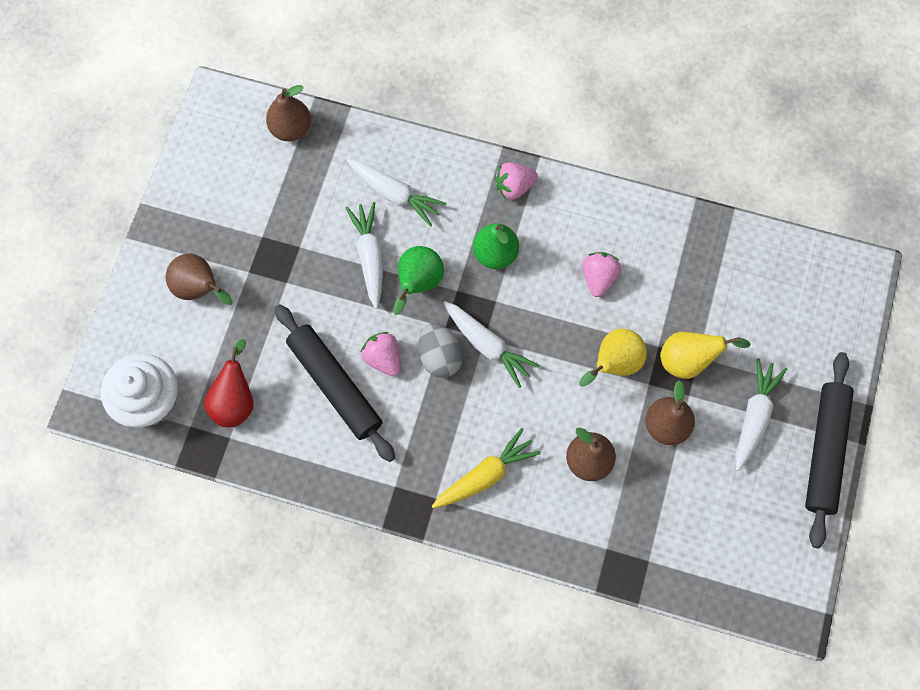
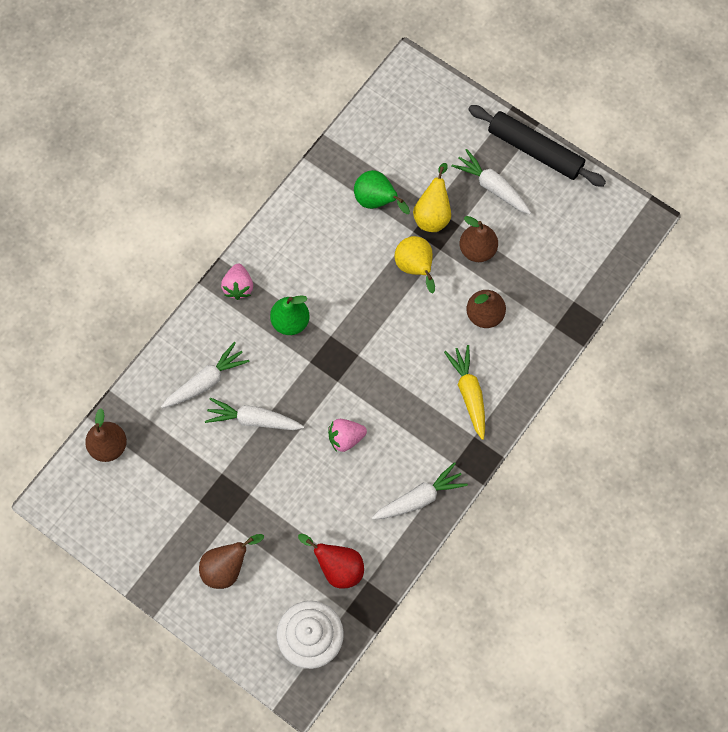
camera: 70 degrees left, 0 degrees up
black rolling pin [275,304,395,462] -> none
green pear [393,246,444,315] -> green pear moved to [354,170,410,214]
grey egg [419,323,463,378] -> none
white carrot [444,301,540,388] -> white carrot moved to [372,462,468,520]
pink strawberry [583,252,621,297] -> none

